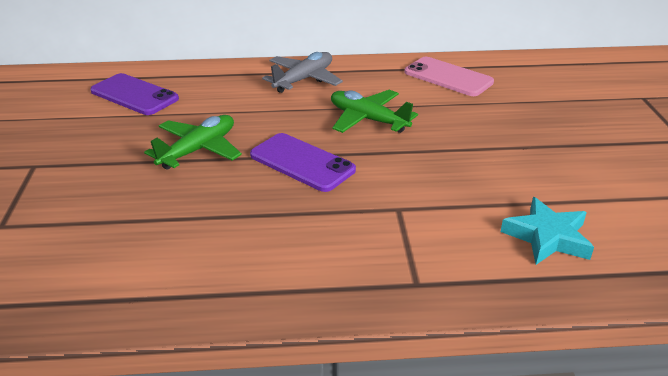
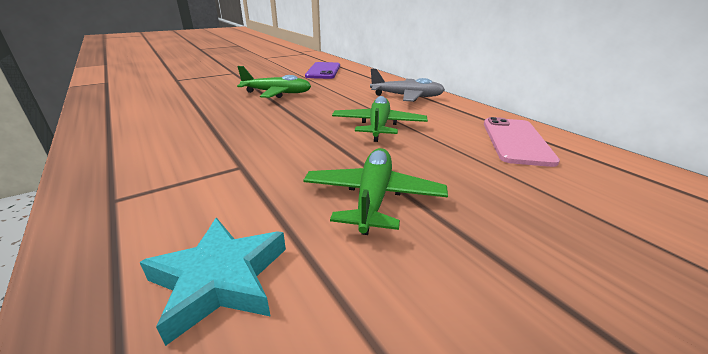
camera: 60 degrees right, 5 degrees down
purple phone [250,133,356,192] -> none
none -> green plane [303,148,448,235]

